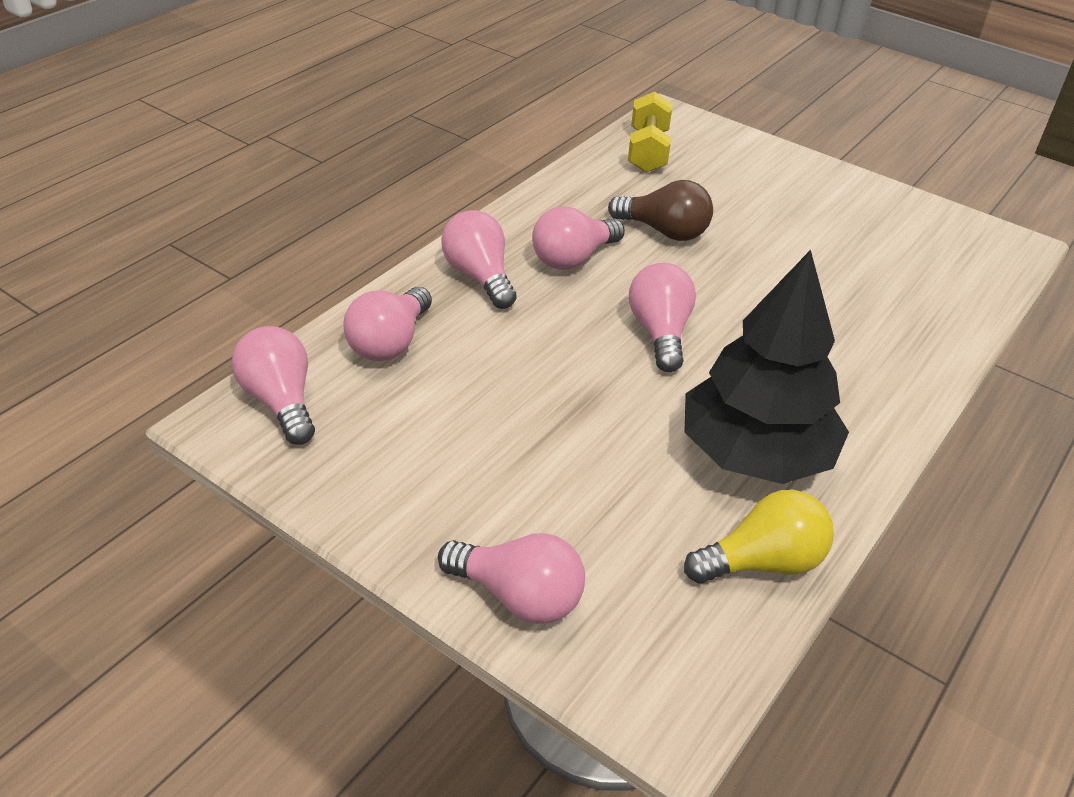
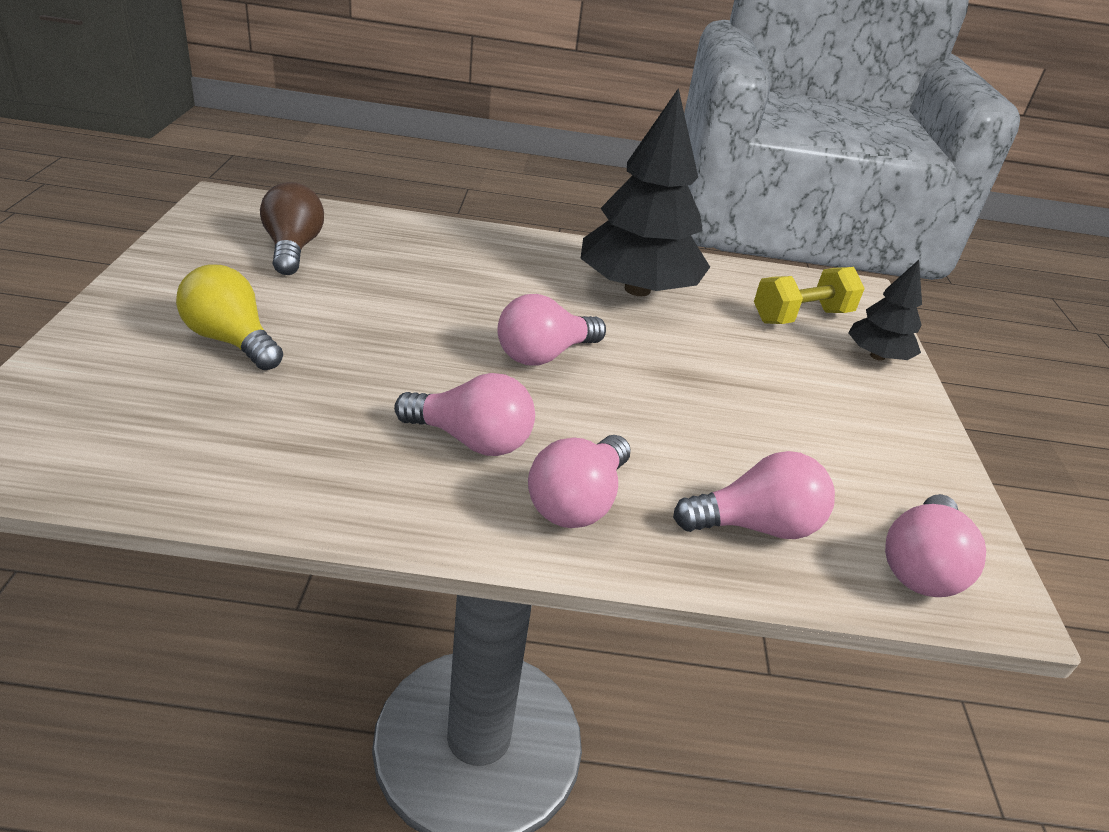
camera: 125 degrees left, 5 degrees down
pink light bulb [438,533,585,624] -> black tree [848,260,922,361]
brown light bulb [608,180,713,241] -> brown light bulb moved to [260,182,324,275]
yellow dumbbell [628,92,672,173] -> yellow dumbbell moved to [754,267,865,324]
yellow light bulb [684,490,834,583] -> yellow light bulb moved to [176,265,283,370]

